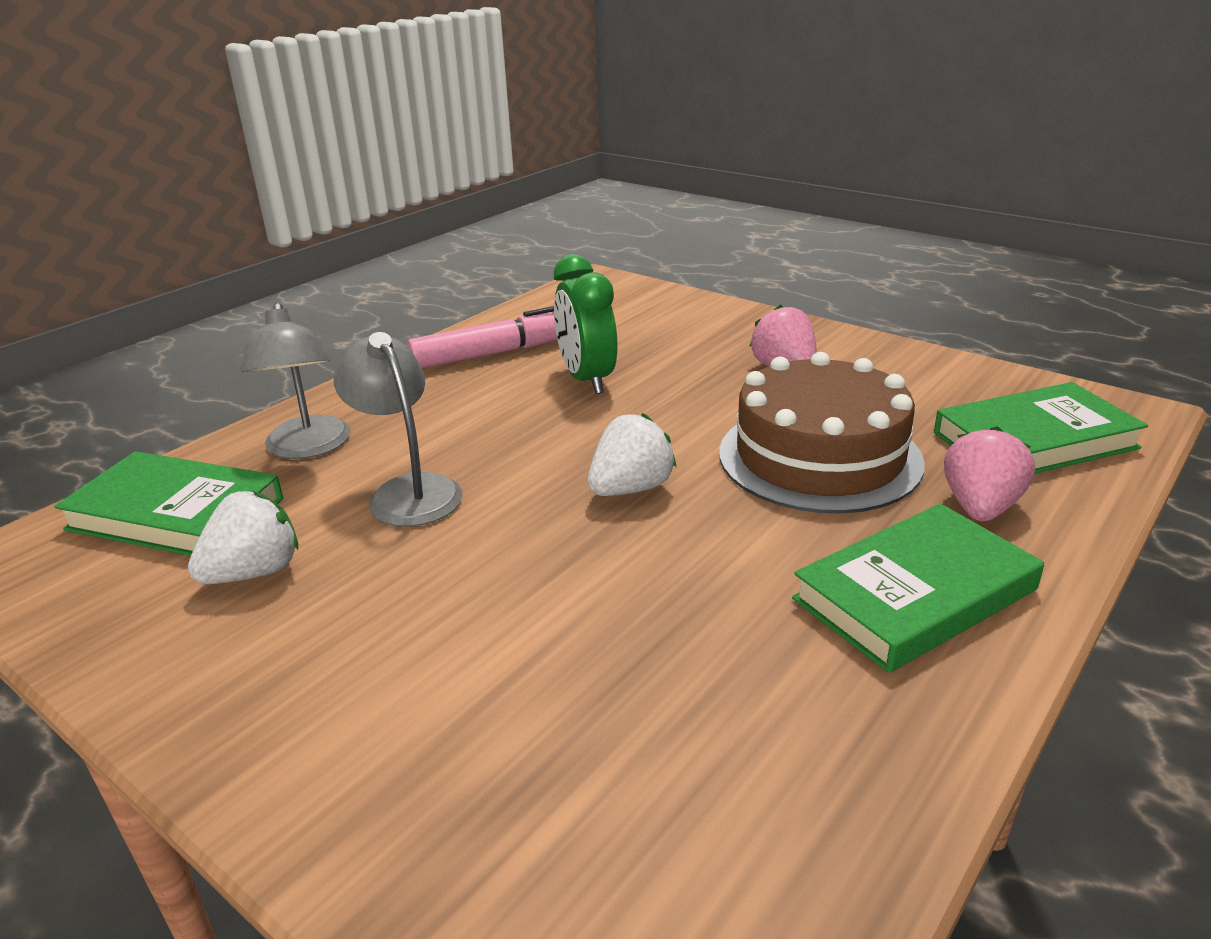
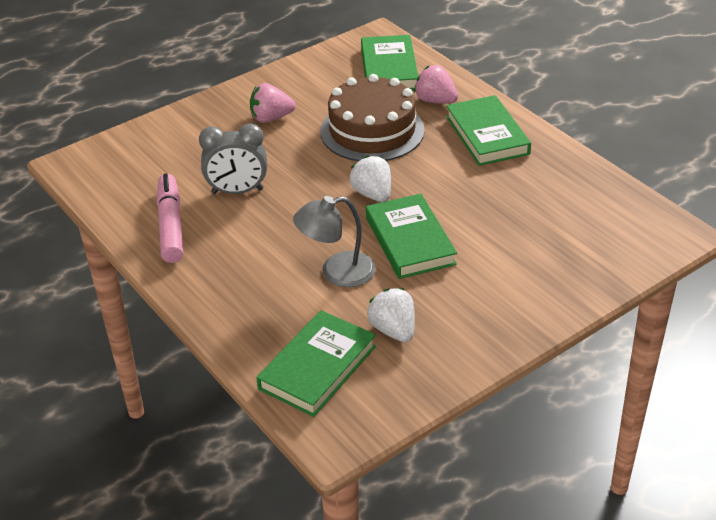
camera: 75 degrees left, 10 degrees up
grey lamp [240,302,351,459] -> none
green clock [554,254,617,394] -> grey clock [199,123,267,194]
none -> green book [366,194,457,279]

